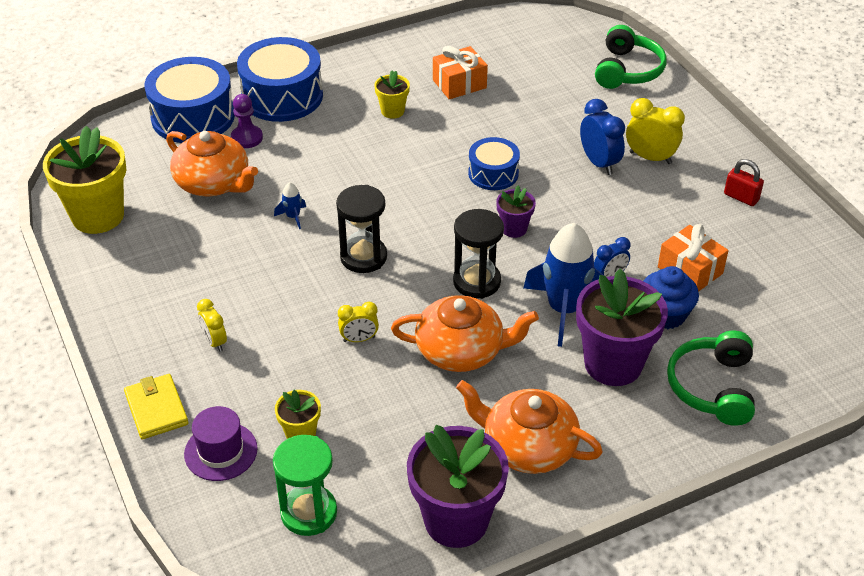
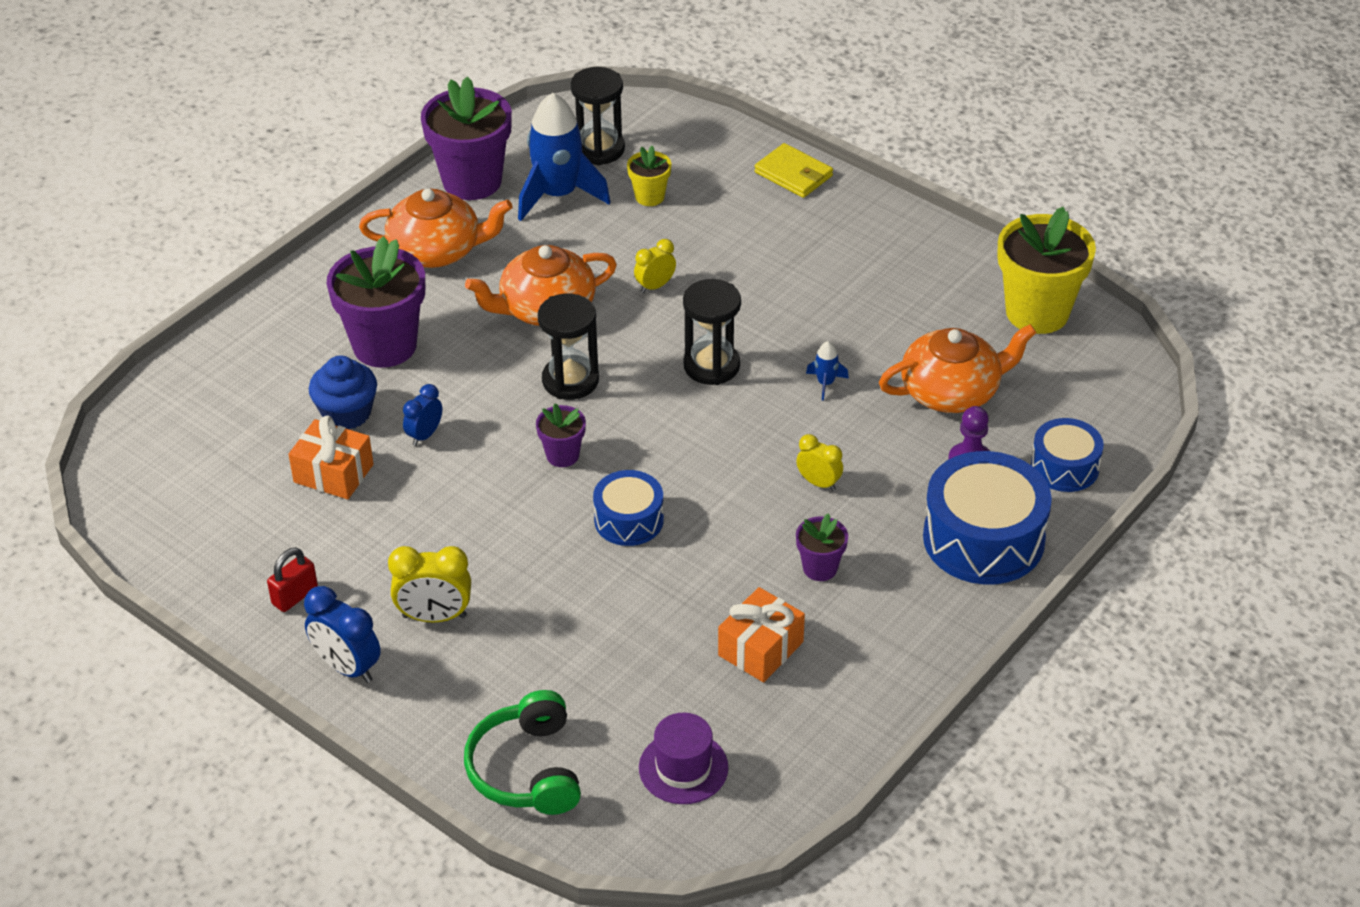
camera: 155 degrees right, 0 degrees up
blue drum [144,57,235,143] -> blue drum [1031,418,1104,492], size x0.58
orange teapot [166,131,258,196] -> orange teapot turned 150 degrees clockwise [879,324,1036,413]
purple hat [184,406,258,481] -> purple hat moved to [639,713,728,804]
yellow clock [197,299,227,352] -> yellow clock moved to [796,434,843,491]
green hourglass [273,435,337,536] -> black hourglass [571,67,625,165]
yellow flower pot [374,70,410,119] -> purple flower pot [796,513,848,581]
blue rocket [523,223,603,347] -> blue rocket moved to [518,93,610,221]
blue clock [580,99,625,175] -> blue clock moved to [304,586,381,683]
green headphones [667,331,755,426] -> none
red padlock [724,159,764,206] -> red padlock turned 60 degrees counterclockwise [267,547,318,612]

